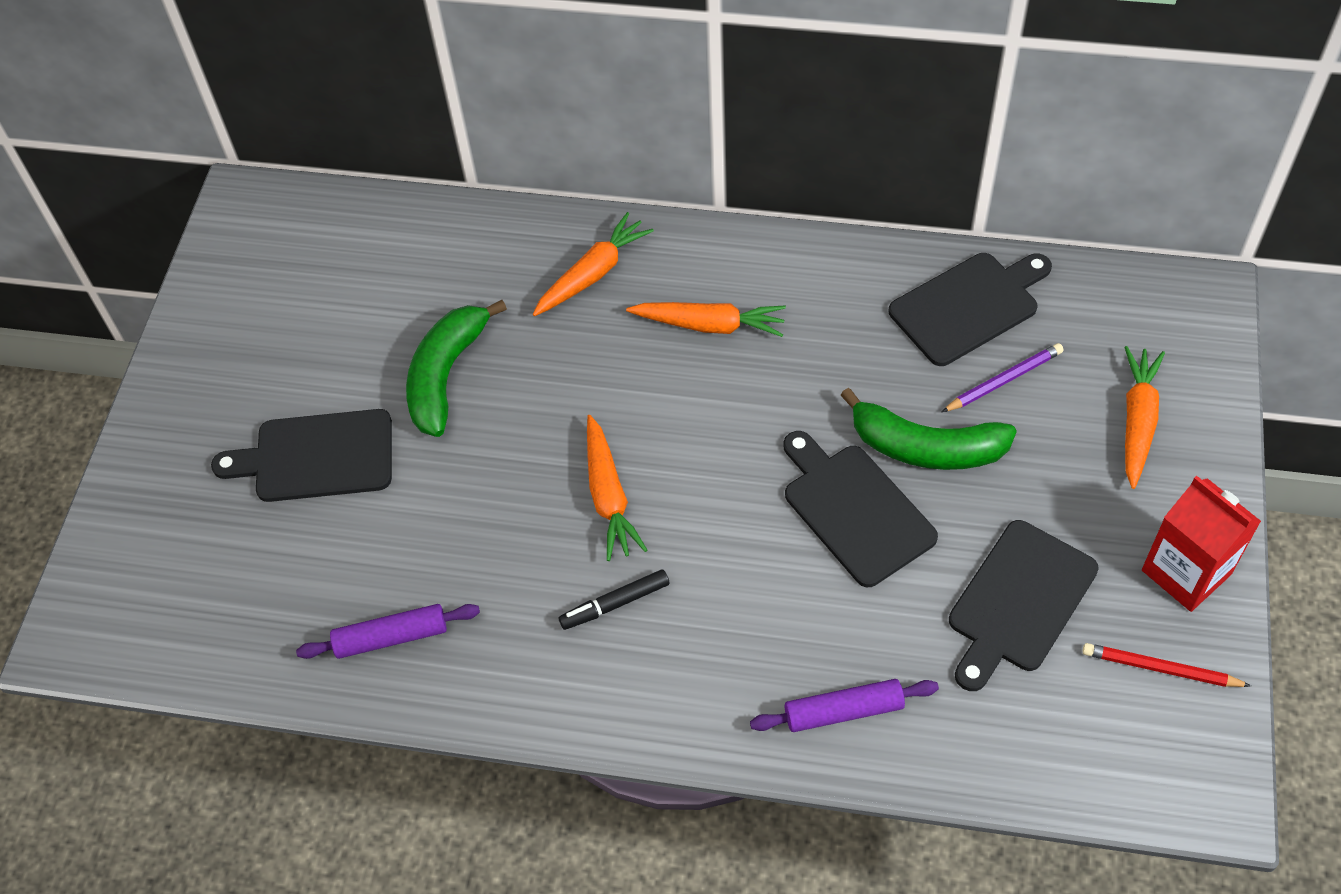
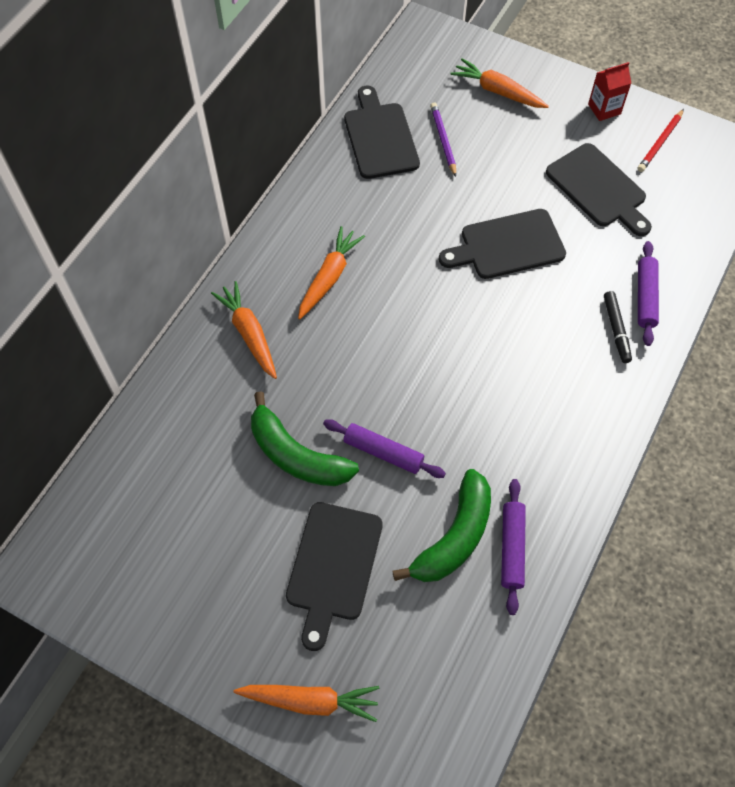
camera: 75 degrees left, 5 degrees up
black marker [559,569,669,630] -> black marker moved to [604,291,632,363]
orange carrot [587,415,647,561] -> orange carrot moved to [233,685,379,722]
green banana [840,388,1017,470] -> green banana moved to [392,469,491,582]
red carton [1142,476,1261,612] -> red carton [588,62,631,121], size x0.65
none -> purple rolling pin [323,419,446,478]

